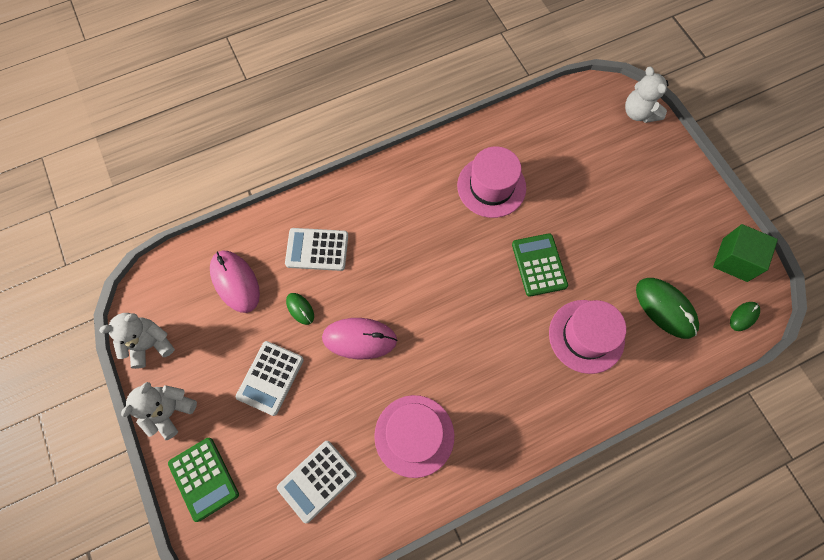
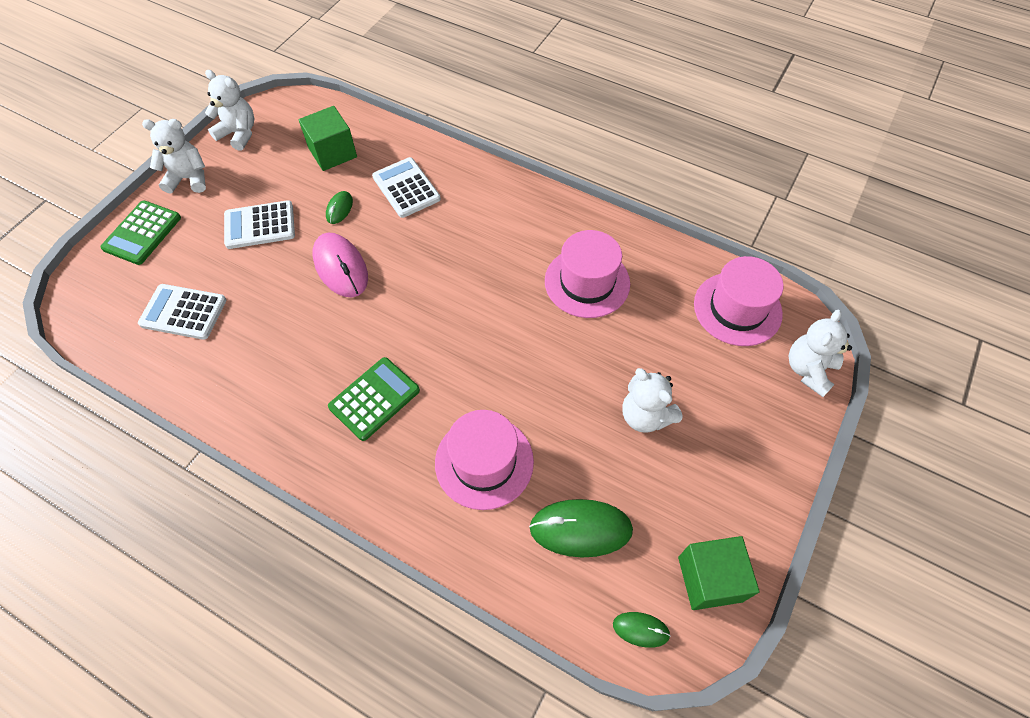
camera: 55 degrees right, 10 degrees down
pink mouse [210,250,260,313] -> green cube [299,106,357,171]
pink hat [374,395,454,478] -> pink hat moved to [694,256,784,346]
green calculator [512,233,568,297] -> green calculator moved to [328,357,420,441]
green mouse [636,278,699,339] -> green mouse turned 75 degrees clockwise [529,499,633,557]
none -> white teddy bear [622,368,683,433]

